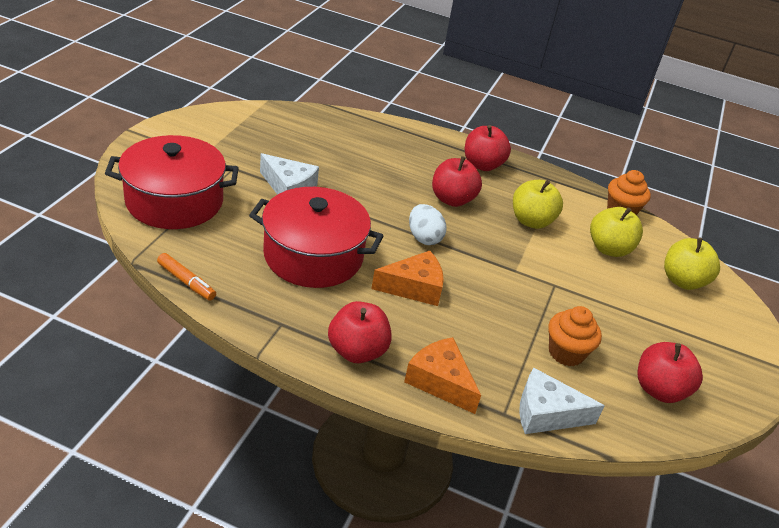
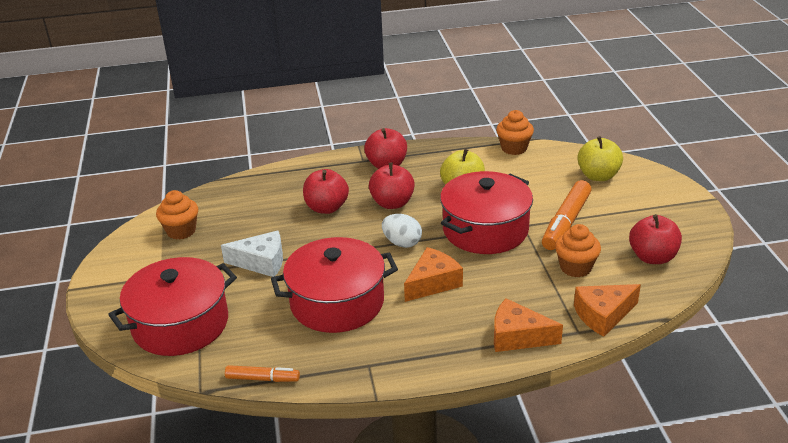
camera: 25 degrees left, 5 degrees down
red apple [328,301,392,363] -> red apple moved to [303,169,349,214]
white cheese [519,367,605,434] -> orange cheese [574,284,641,337]
yellow apple [590,207,643,257] -> none
none -> orange cupcake [156,190,198,240]
none -> red pot [440,171,533,254]
none -> orange marker [542,180,591,250]

